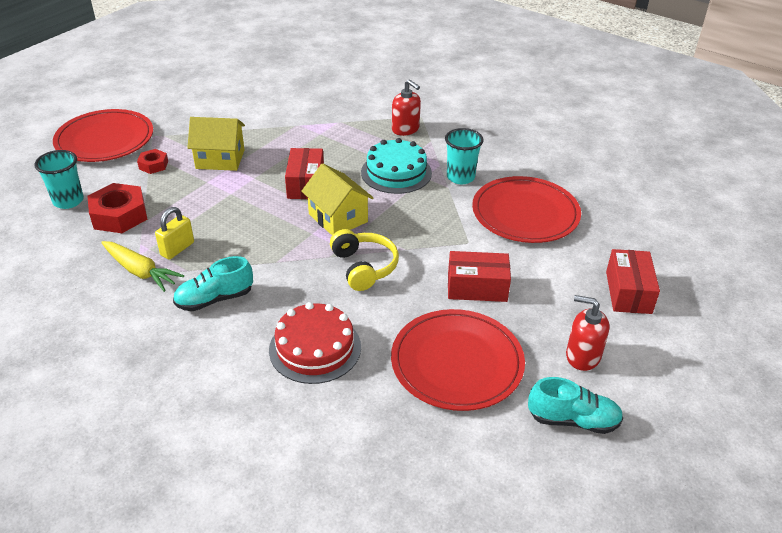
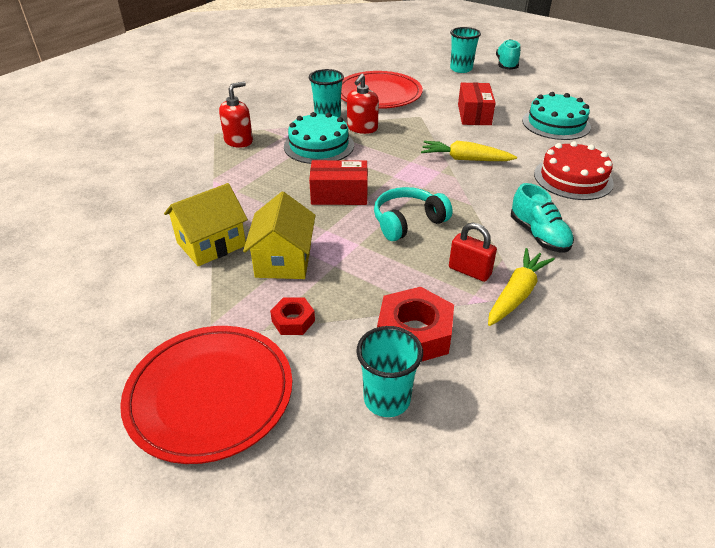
camera: 90 degrees left, 0 degrees up
yellow padlock [155,207,194,260] -> red padlock [449,223,497,282]
yellow house [301,163,374,235] -> yellow house moved to [164,183,248,266]
yellow headphones [330,229,399,291] -> yellow carrot [421,141,517,161]
red plate [391,309,525,411] -> turquoise cake [522,92,591,140]
turquoise shoe [528,377,623,434] -> turquoise shoe moved to [496,39,520,70]
red soap dispenser [566,295,609,371] -> red soap dispenser moved to [347,74,379,134]
red box [606,249,660,314] -> turquoise cup [450,27,481,73]
none -> turquoise headphones [374,187,453,241]

